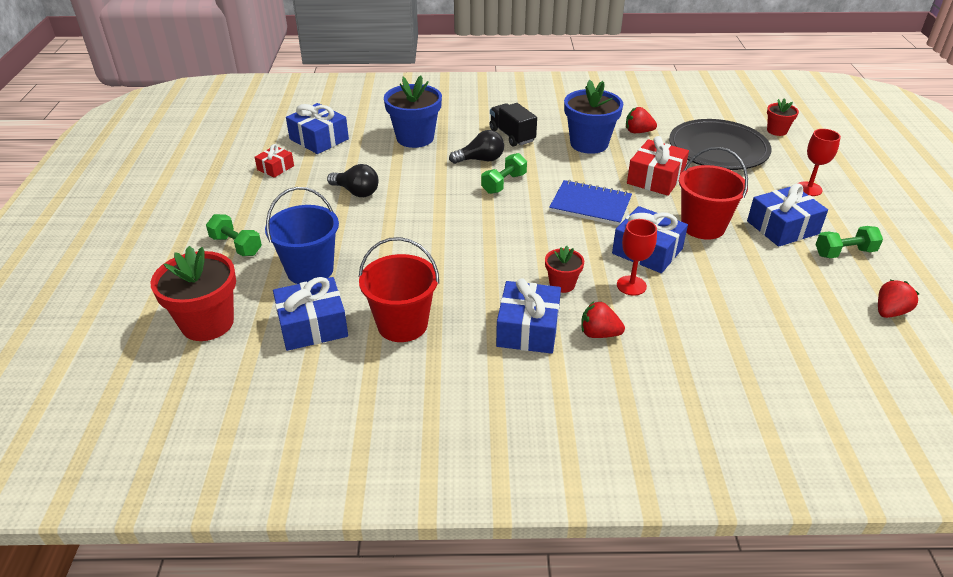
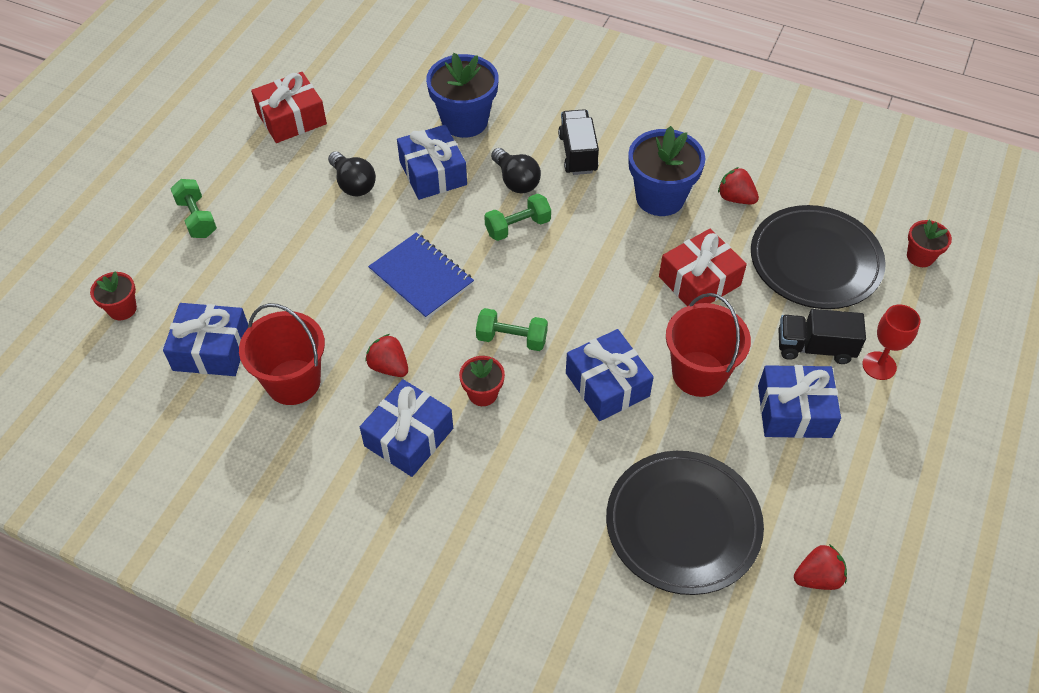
camera: 25 degrees right, 15 degrees up
red flower pot [151,246,236,341] -> red flower pot [90,271,137,320], size x0.53
red gift [255,144,294,178] -> red gift [251,72,327,143], size x1.72
blue bucket [265,187,339,284] -> none
blue gift [286,103,349,154] -> blue gift moved to [397,125,467,200]
black light bulb [449,130,504,164] -> black light bulb turned 45 degrees clockwise [491,148,541,194]
blue notebook [549,180,632,226] -> blue notebook moved to [368,232,474,319]
red strawberry [581,301,625,338] -> red strawberry moved to [365,334,408,377]
red goblet [617,219,657,296] -> none
green dumbbell [815,226,883,258] -> green dumbbell moved to [476,308,548,351]
none -> black plate [606,451,764,595]
none -> black truck [779,309,866,364]

